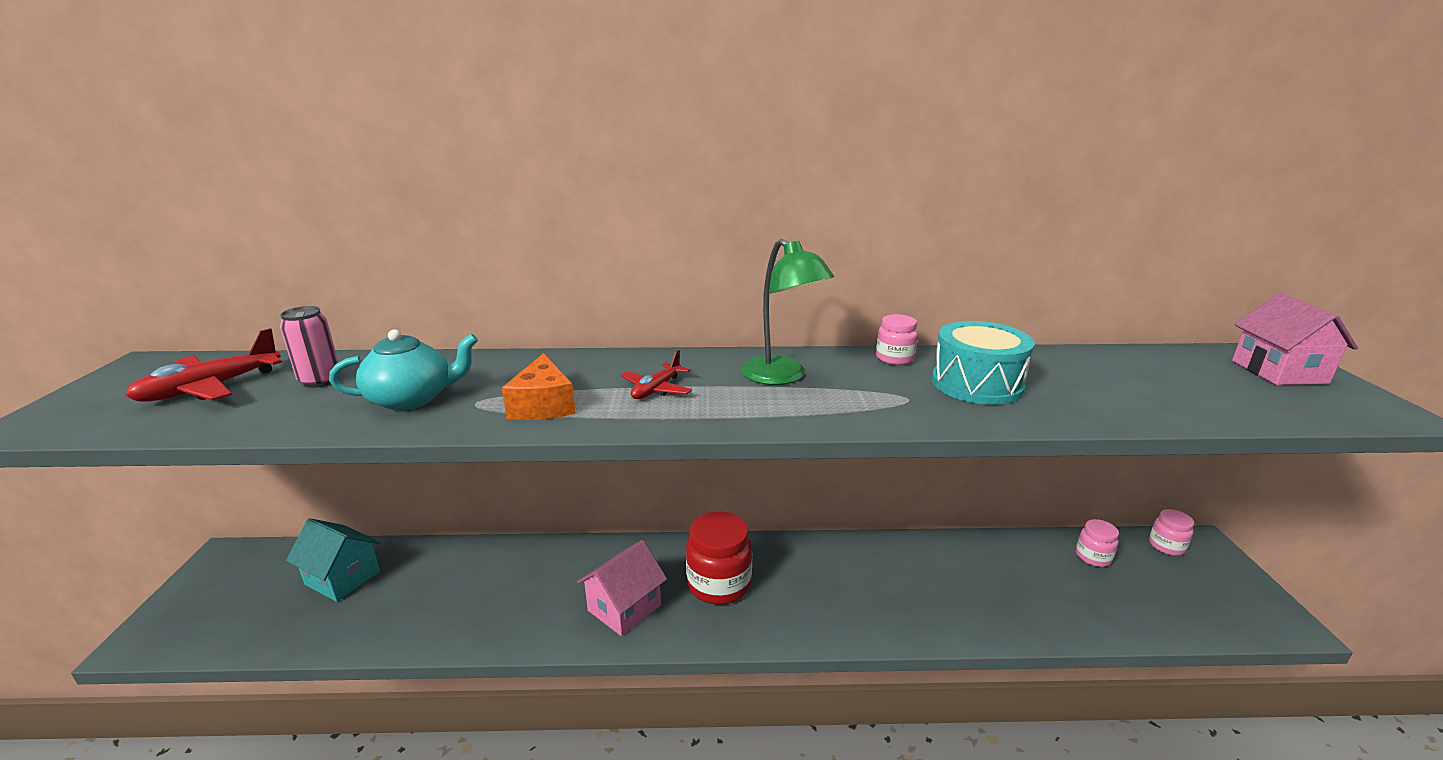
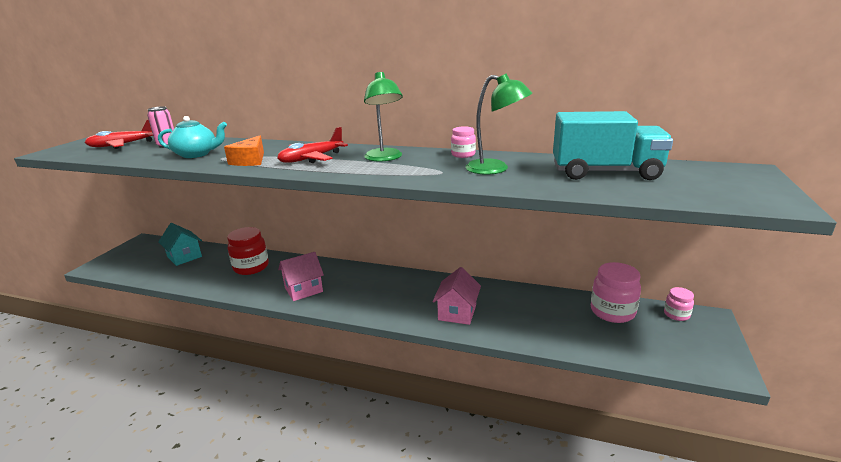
camera: 20 degrees right, 0 degrees up
red plane [621,350,692,399] -> red plane [277,127,348,163], size x1.62
red jar [686,511,752,605] -> red jar moved to [227,227,269,275]
turquoise drum [932,321,1035,405] -> green lamp [465,74,532,175]
pink jar [1076,519,1119,567] -> pink jar [591,262,641,323], size x1.82
pink house [1232,293,1358,385] -> pink house moved to [432,267,481,325]
none -> turquoise truck [553,111,673,180]

